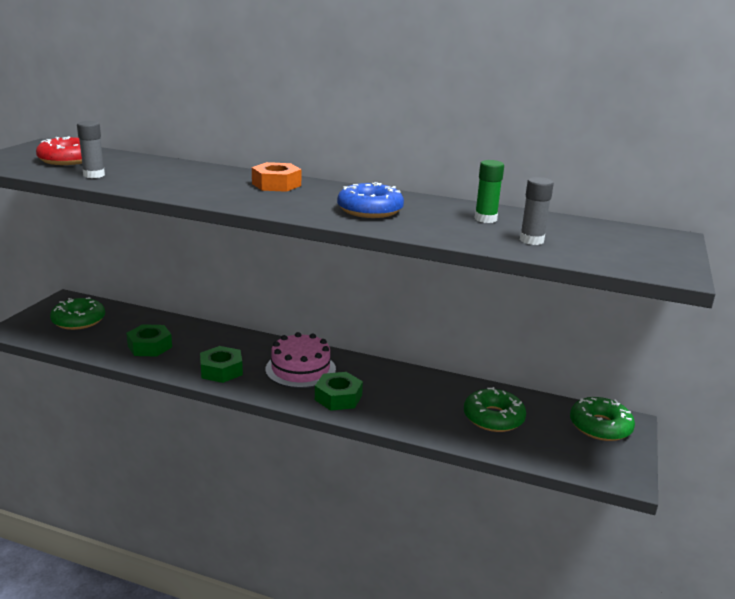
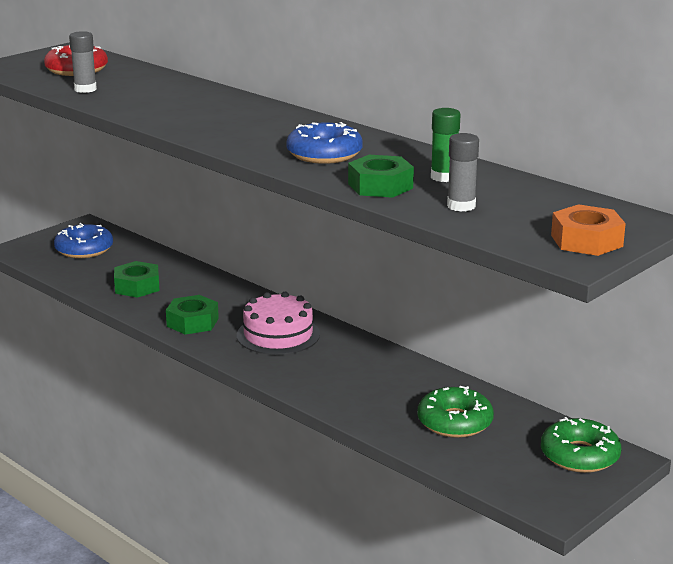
camera: 25 degrees right, 0 degrees up
green donut [50,297,105,330] -> blue donut [54,223,113,258]
orange nut [252,162,301,192] -> orange nut moved to [551,204,626,256]
green nut [315,372,363,411] -> green nut moved to [348,155,414,198]

